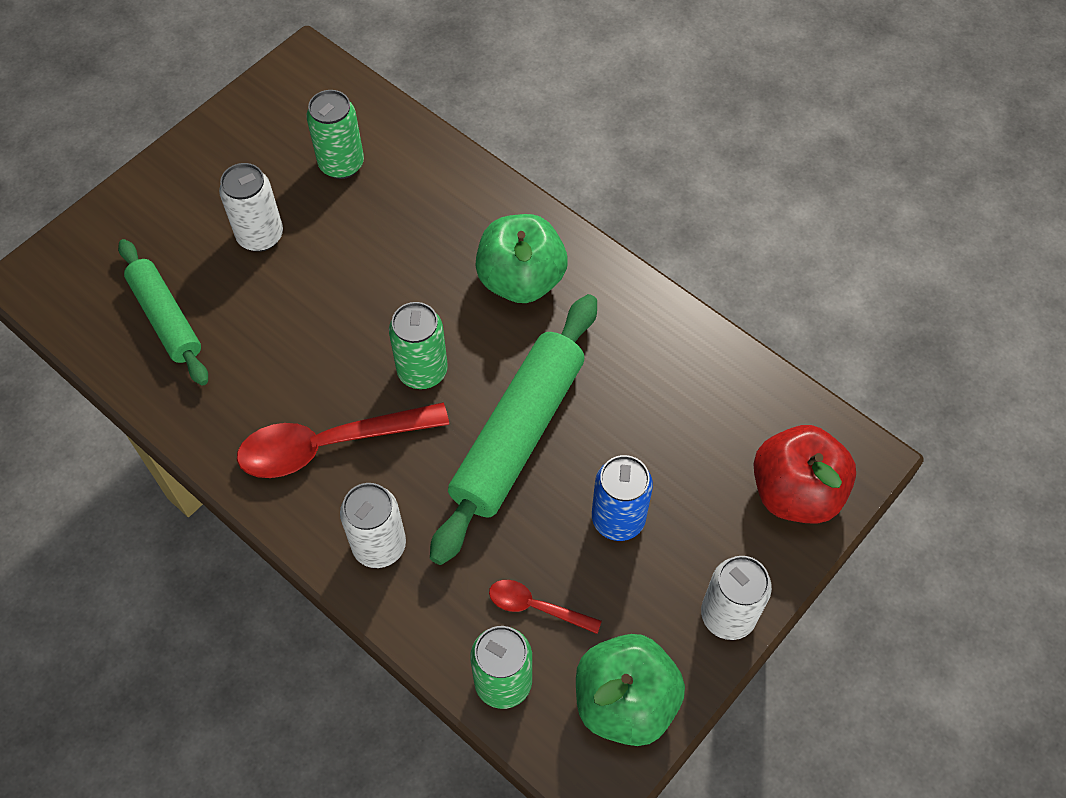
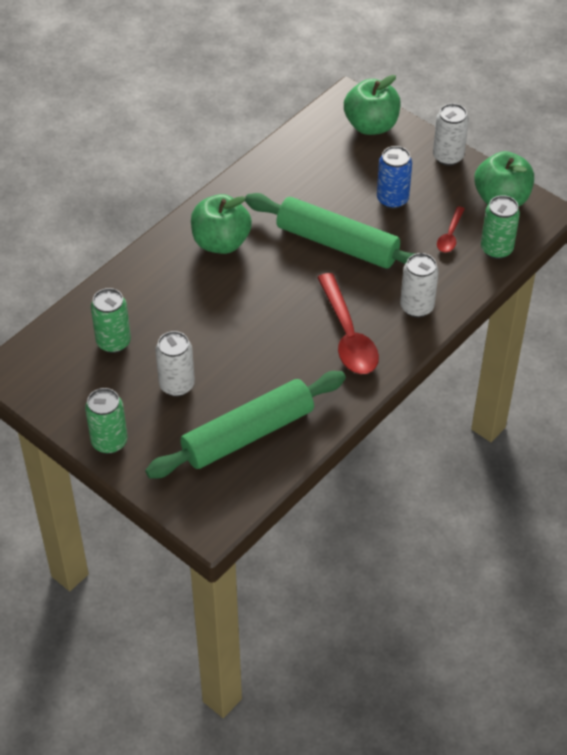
camera: 90 degrees left, 10 degrees down
green rolling pin [118,239,208,386] -> green rolling pin [145,371,346,478], size x1.60
green can [389,302,448,389] -> green can moved to [85,388,127,454]
red apple [754,425,856,524] -> green apple [344,75,401,135]

